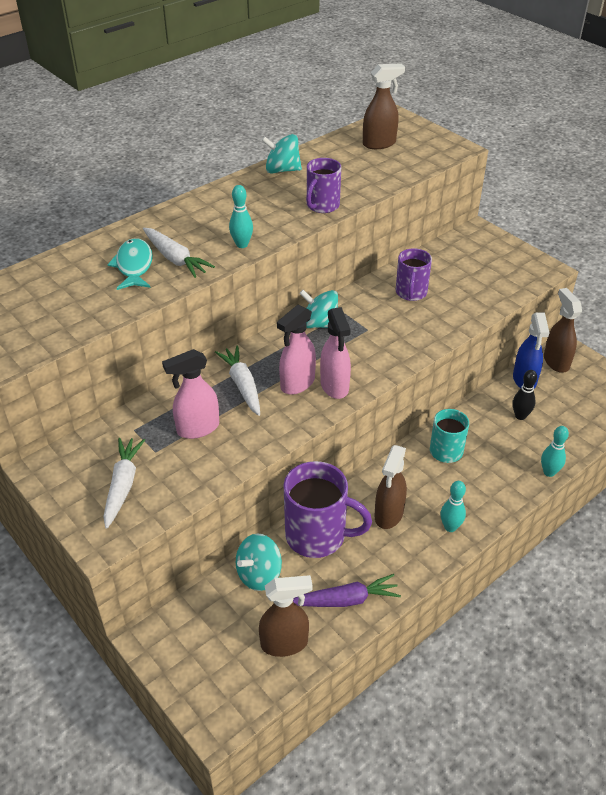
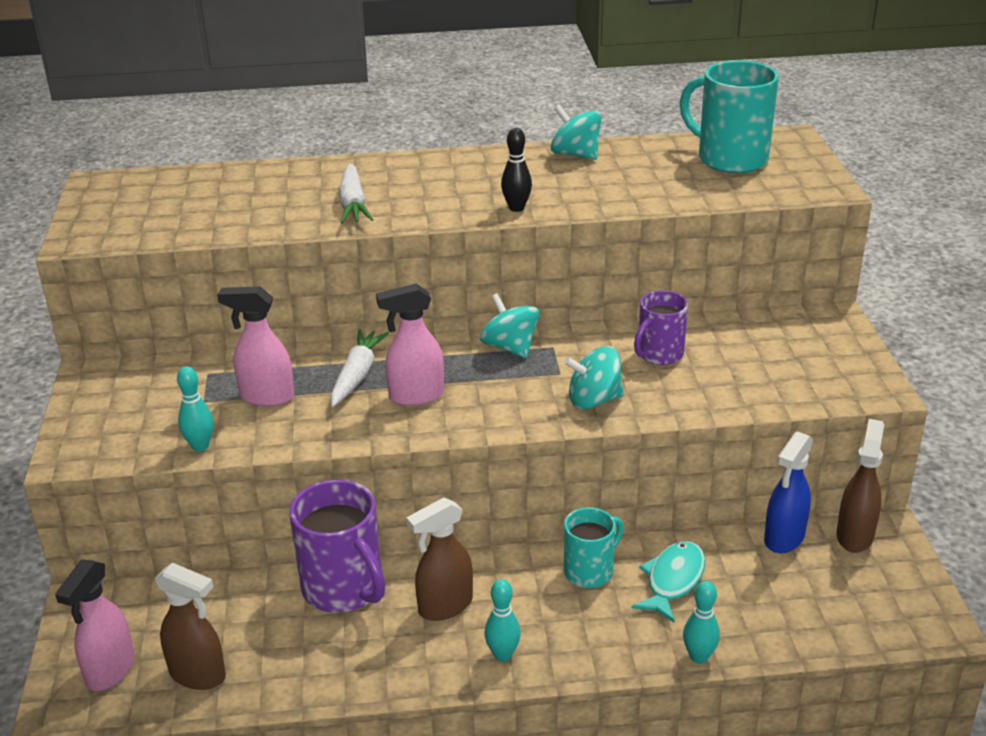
camera: 35 degrees right, 10 degrees down
white carrot [103,438,145,529] -> none
turquoise fish [107,238,153,290] -> turquoise fish moved to [631,541,705,623]
turquoise bowling pin [229,185,253,248] -> turquoise bowling pin moved to [177,366,213,451]
turquoise spinning top [236,533,282,591] -> turquoise spinning top moved to [564,346,624,410]
purple carrot [293,574,401,607] -> none
purple mug [306,158,341,213] -> none
pink spray bottle [320,307,351,399] -> pink spray bottle moved to [55,560,134,691]
brown spray bottle [363,63,405,149] -> turquoise mug [680,60,779,173]
black bowling pin [513,370,537,420] -> black bowling pin moved to [501,128,532,212]

